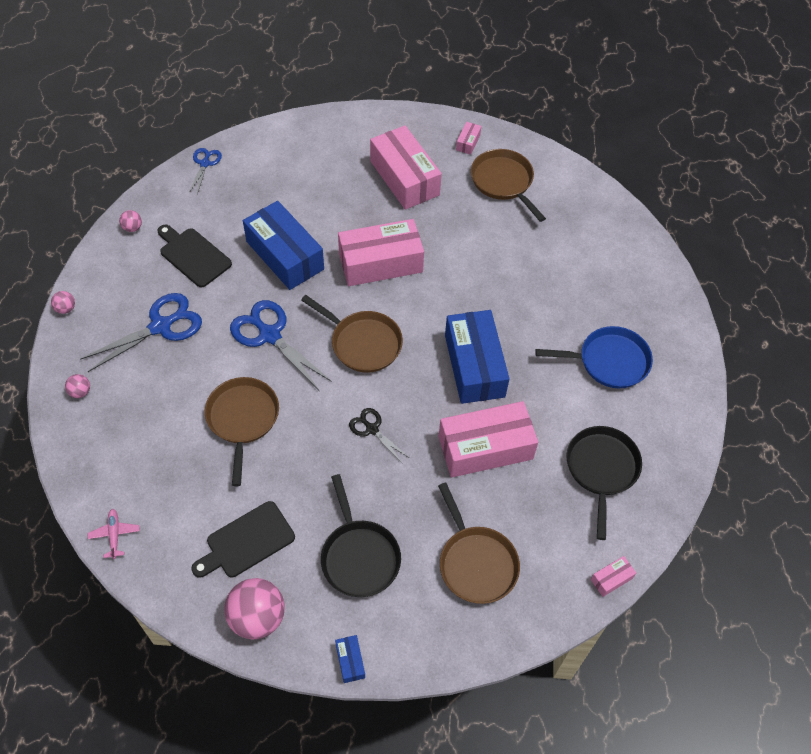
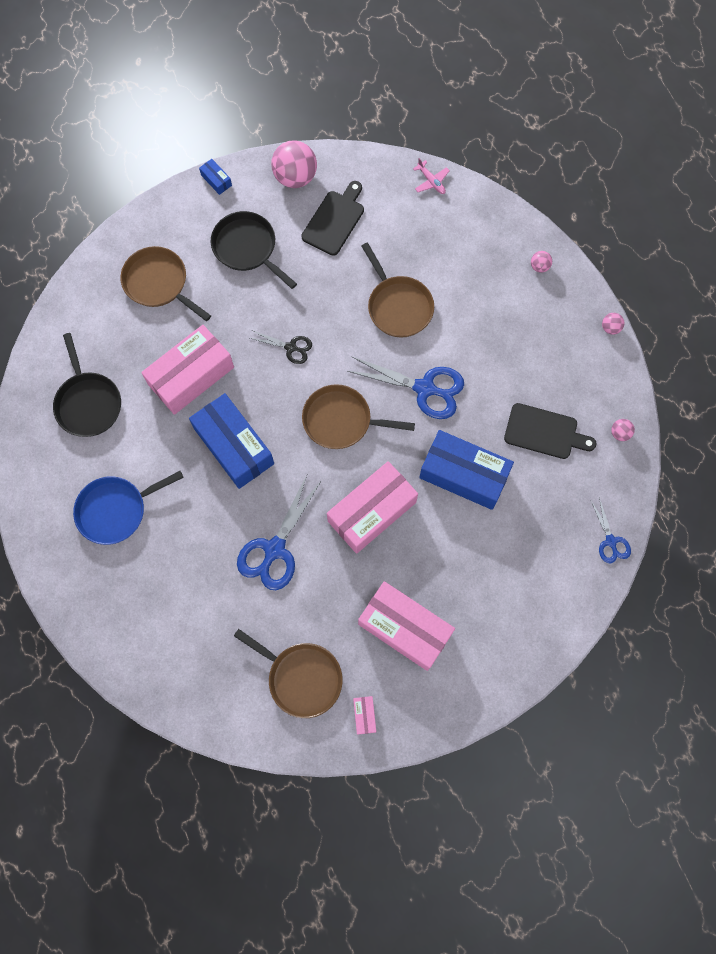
camera: 155 degrees right, 15 degrees up
blue scissors [80,293,202,372] -> blue scissors moved to [237,475,321,590]
pink box [591,556,636,597] -> none

